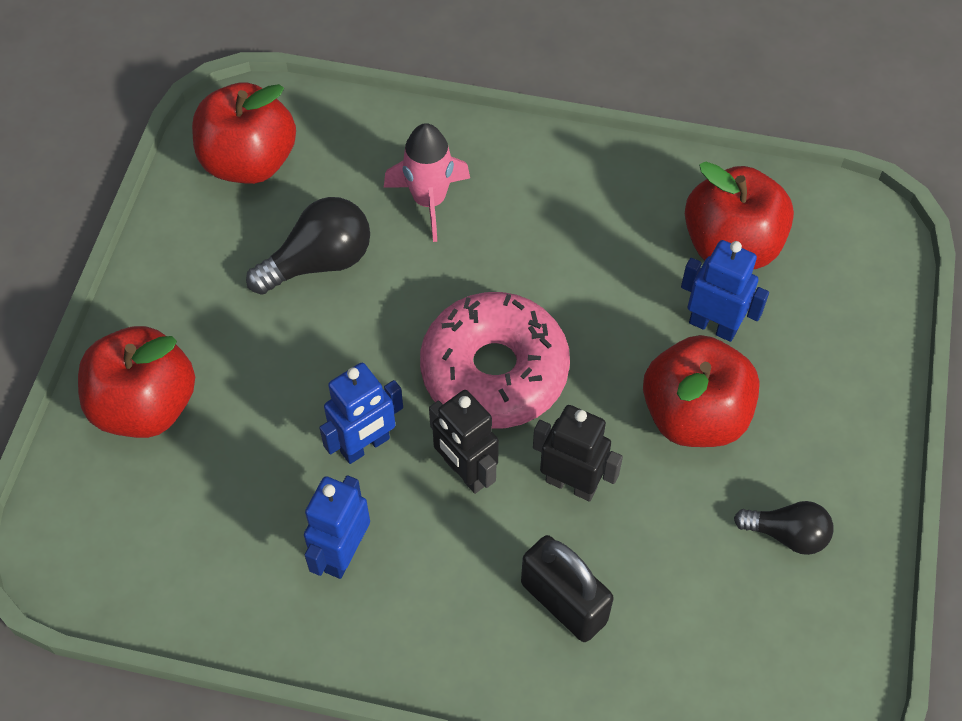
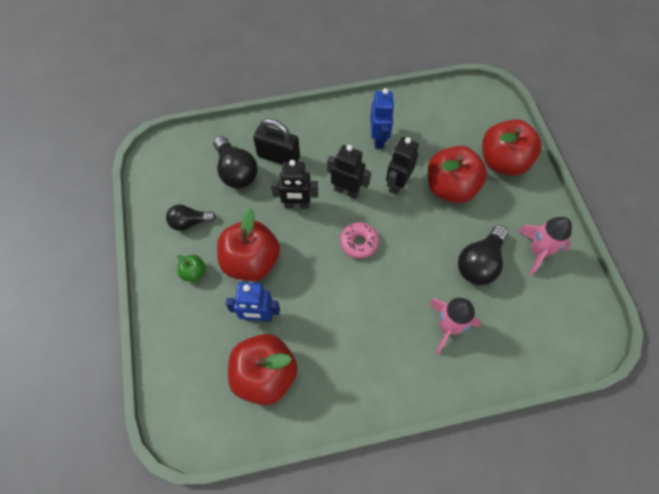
camera: 155 degrees right, 5 degrees up
red apple [192,82,296,184] -> red apple moved to [428,146,487,203]
blue robot [319,363,403,464] -> black robot [386,137,419,195]
pink donut [420,292,570,429] -> pink donut [340,222,379,259], size x0.49
none -> green apple [177,255,206,282]
none -> black light bulb [213,136,258,188]
none -> pink rocket [518,217,572,276]

